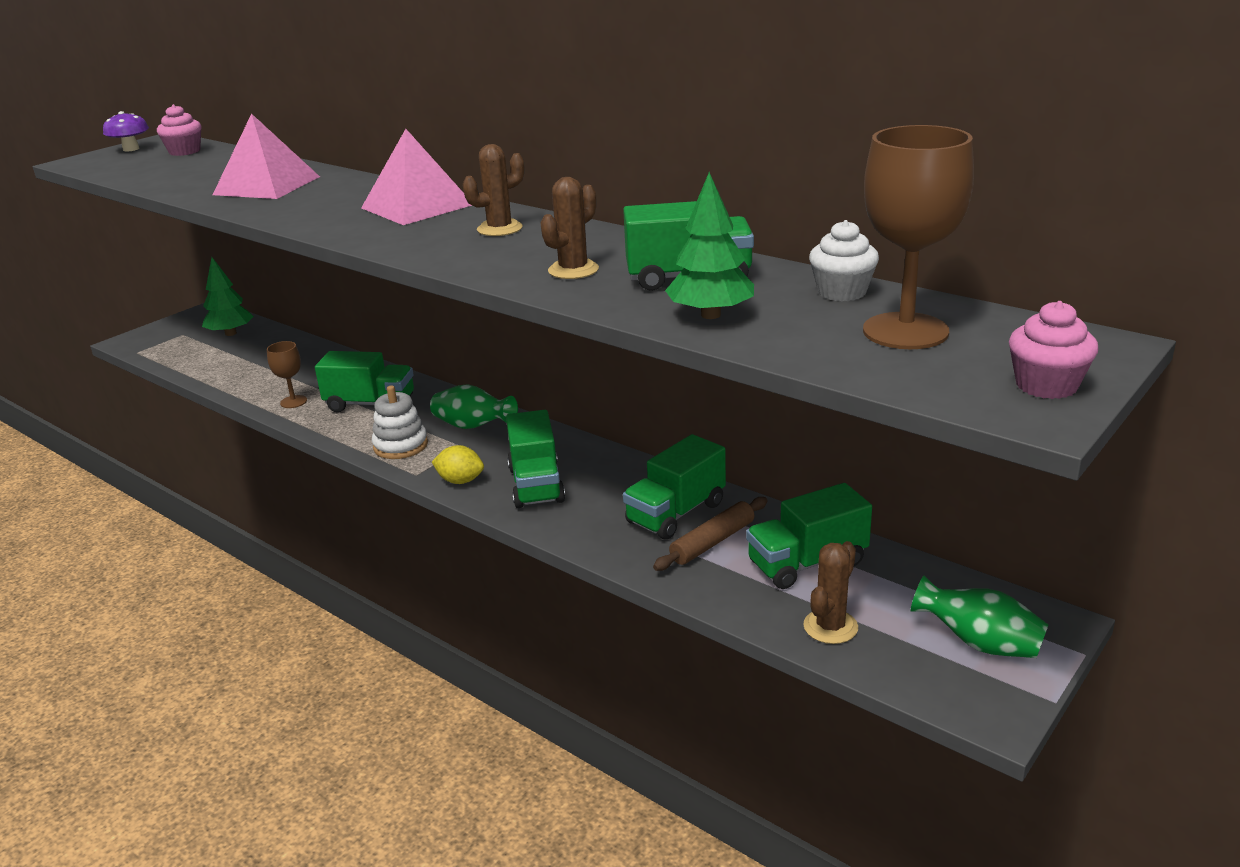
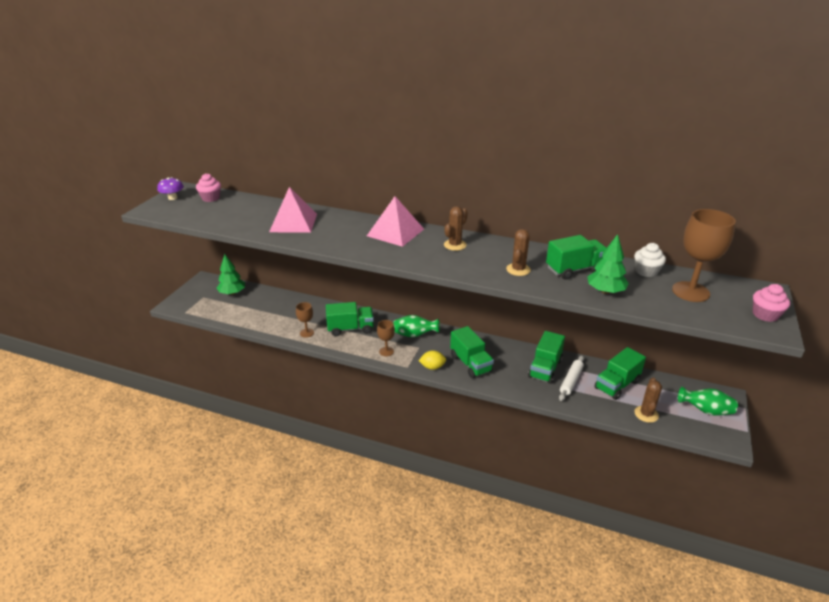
camera: 20 degrees left, 5 degrees up
white stacking toy [372,385,428,459] -> brown goblet [377,320,395,356]
brown rolling pin [653,497,767,571] -> white rolling pin [559,355,584,401]

